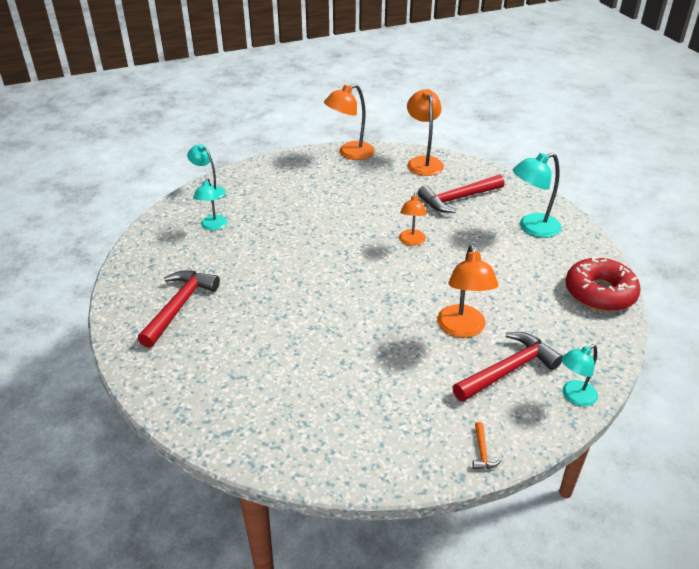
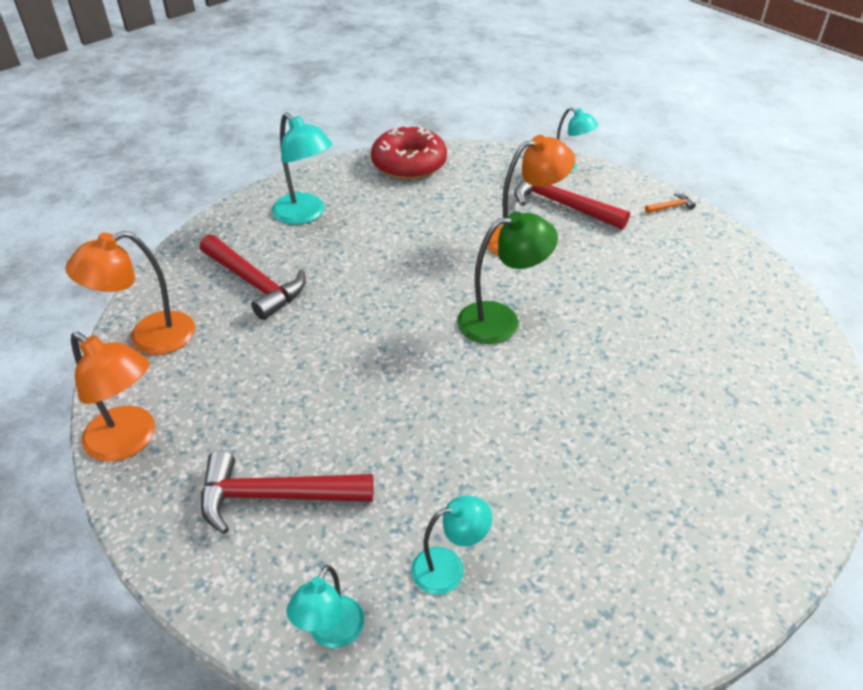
camera: 110 degrees left, 5 degrees up
red hammer [138,271,220,348] -> red hammer moved to [201,450,374,534]
orange lamp [399,192,427,246] -> none
none -> green lamp [457,211,558,344]

